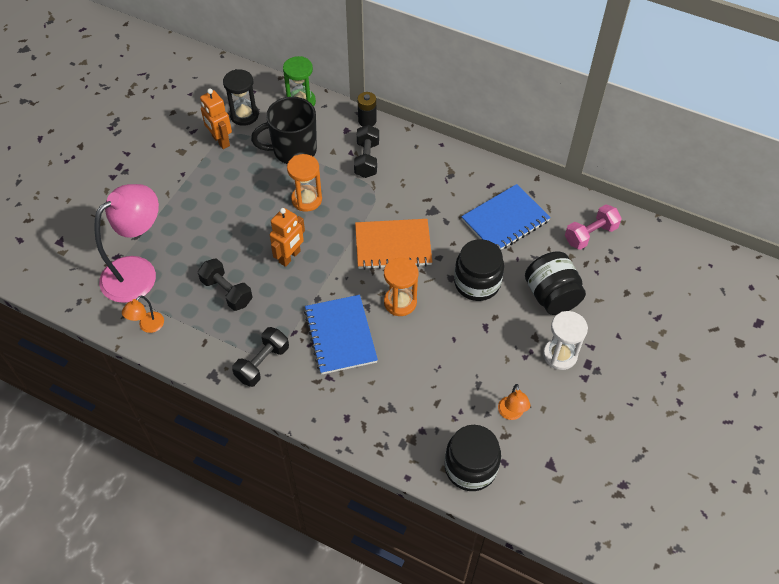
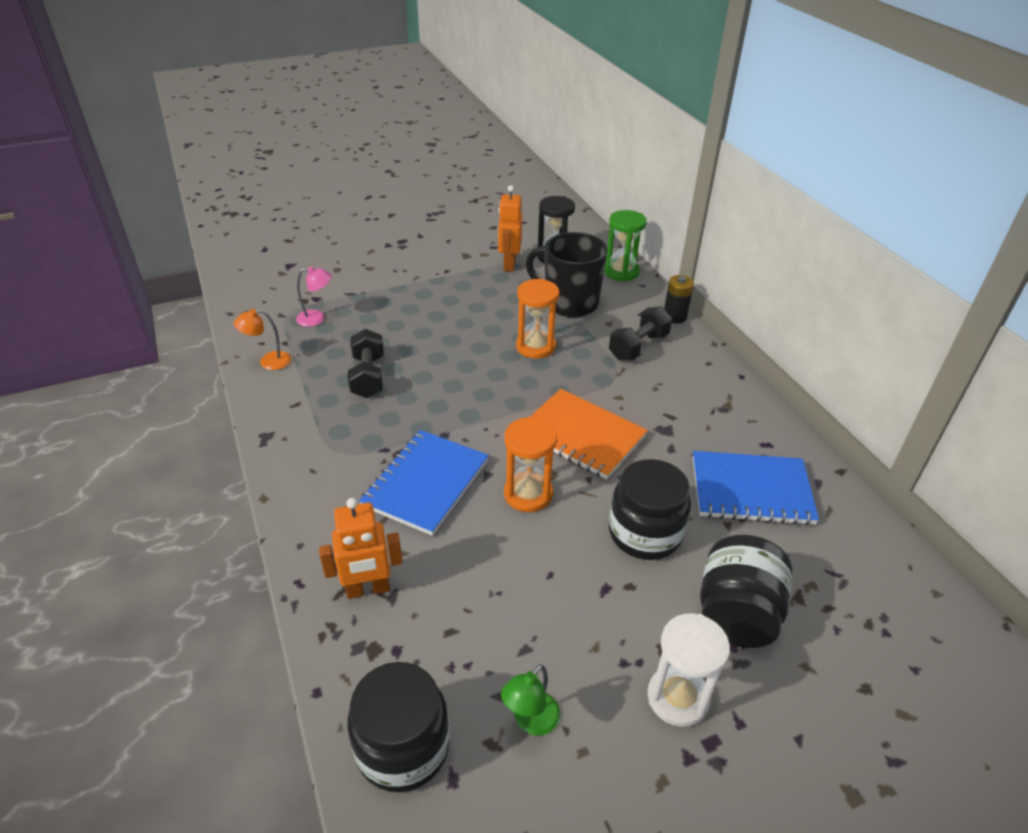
camera: 40 degrees right, 15 degrees down
pink lamp [94,184,159,303] -> pink lamp [296,266,332,327], size x0.43
black dumbbell [232,327,289,387] -> none
orange robot [270,208,305,267] -> orange robot moved to [319,498,402,599]
orange lamp [498,384,530,420] -> green lamp [501,664,560,736]
pink dumbbell [565,204,622,250] -> none

